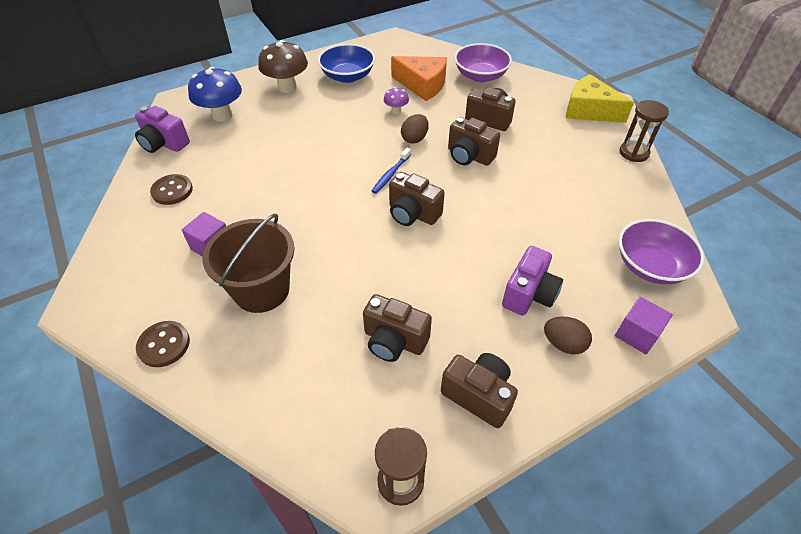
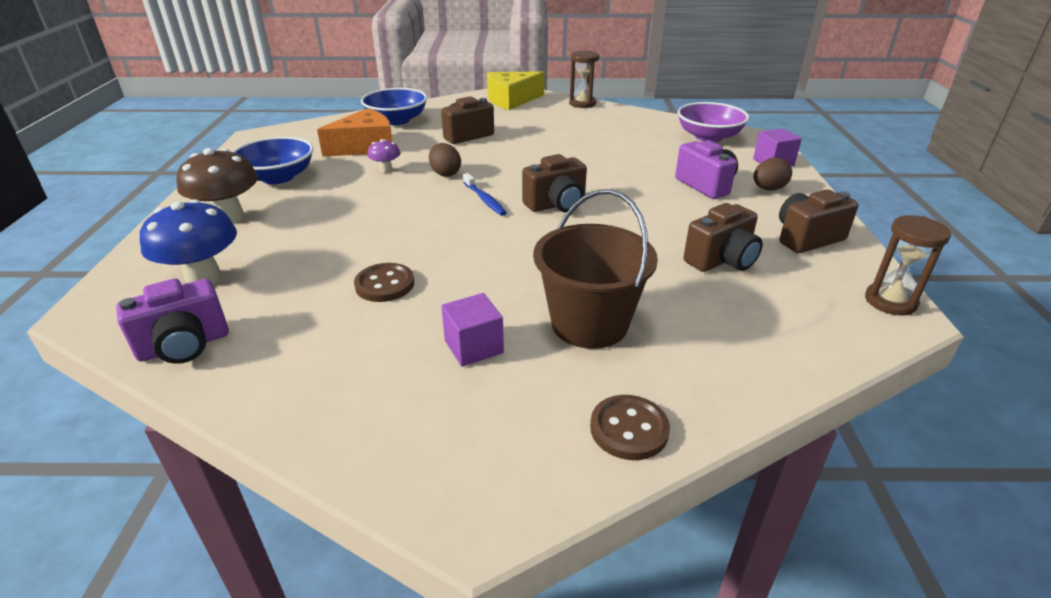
camera: 60 degrees left, 15 degrees down
brown button [150,174,193,205] -> brown button moved to [354,263,414,302]
brown camera [448,117,500,166] -> none
purple bowl [454,43,512,82] -> blue bowl [361,88,427,125]

